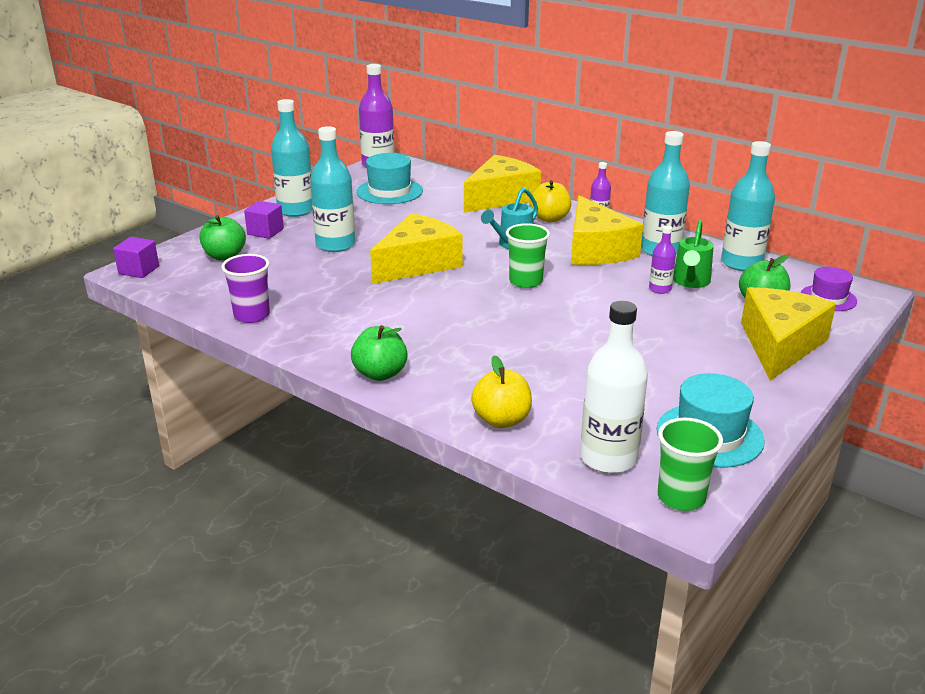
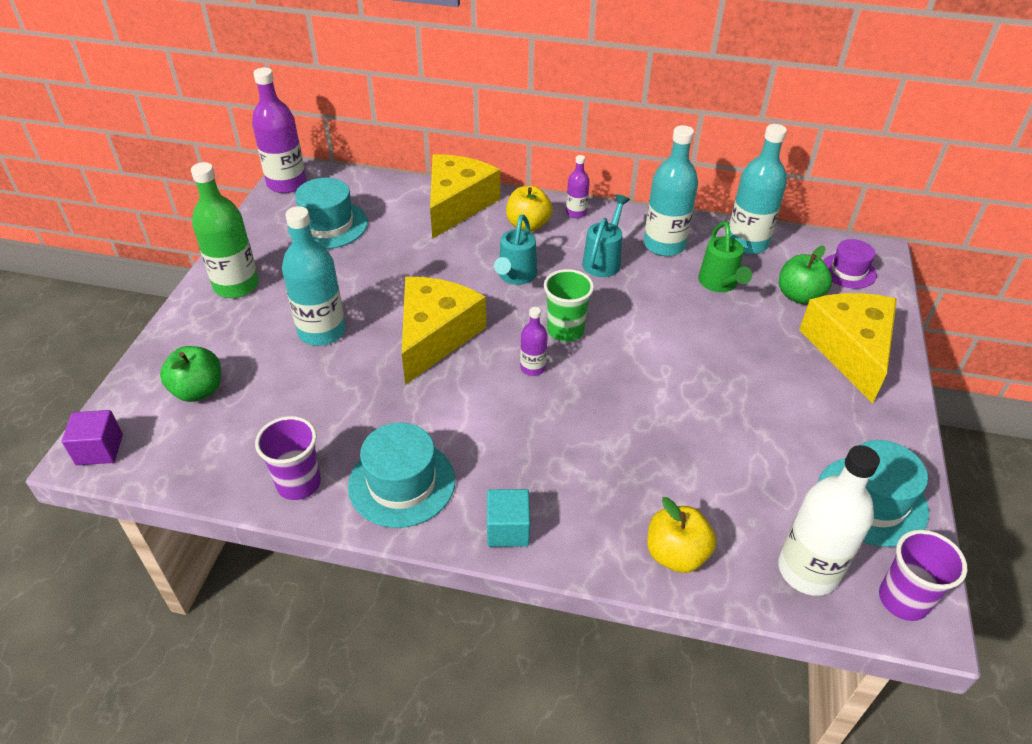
camera: 25 degrees left, 15 degrees up
purple cube [244,201,284,239] -> none
turquoise bottle [271,99,312,217] -> green bottle [191,162,259,298]
green apple [351,325,408,381] -> turquoise cube [487,489,530,547]
yellow cheese [571,195,643,265] -> turquoise watering can [582,194,630,277]
purple bottle [649,225,676,294] -> purple bottle moved to [520,307,548,376]
green cup [658,418,723,511] -> purple cup [879,530,967,621]
none -> turquoise hat [348,423,455,528]

